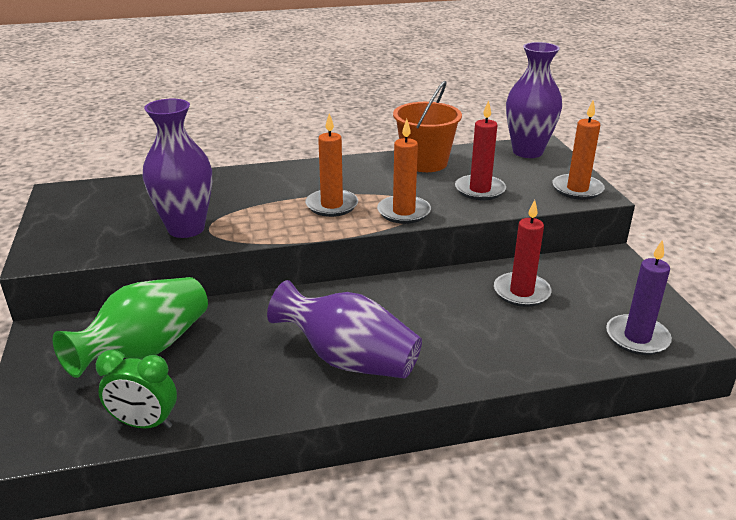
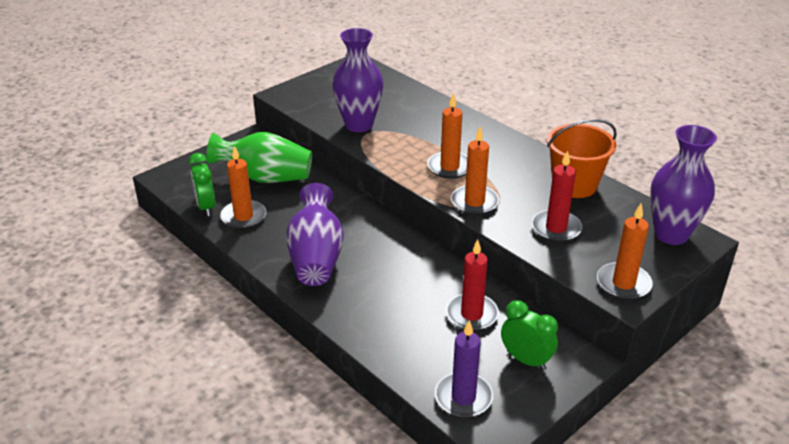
camera: 60 degrees right, 5 degrees up
none -> orange candle [220,146,266,229]
none -> green clock [501,300,558,370]

